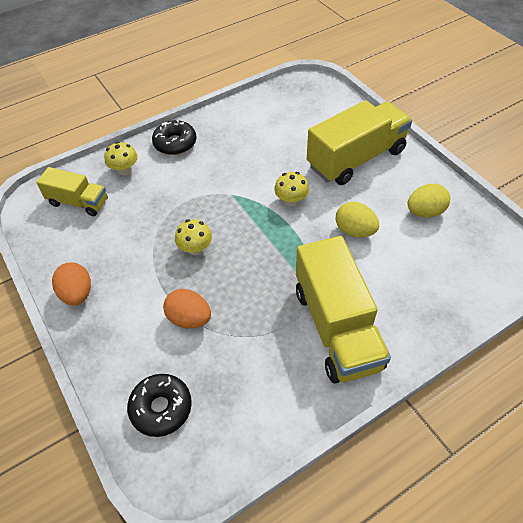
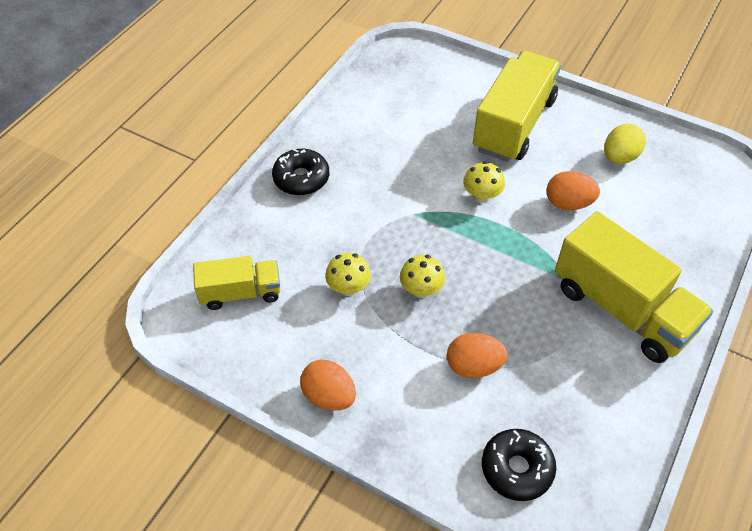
camera: 30 degrees left, 0 degrees up
yellow mushroom [104,142,138,175] -> yellow mushroom moved to [325,253,371,296]
yellow egg [336,202,379,237] -> orange egg [546,171,600,210]

